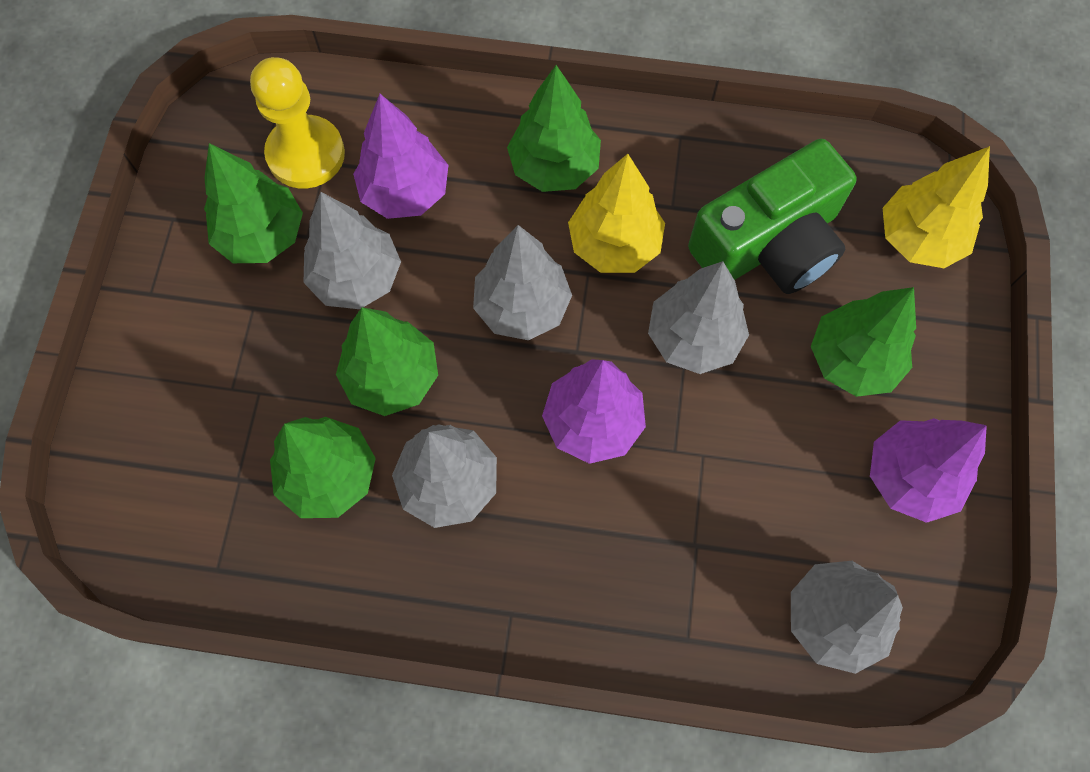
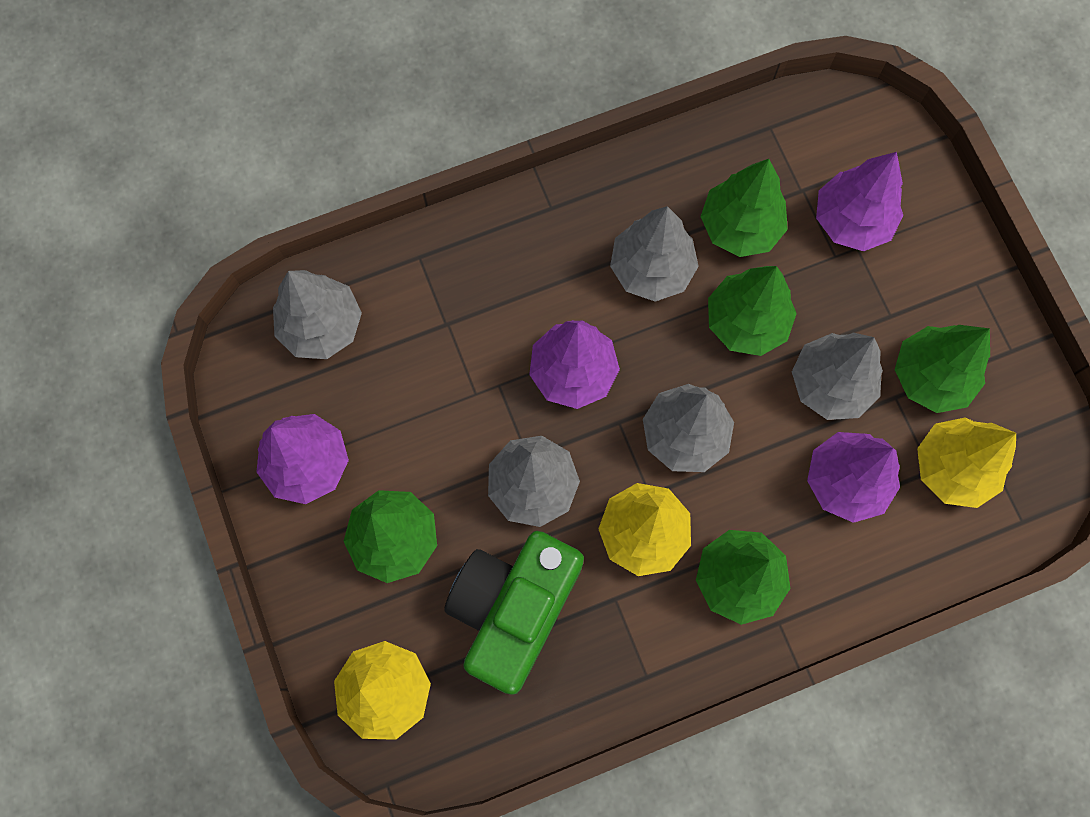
camera: 150 degrees right, 5 degrees up
yellow pawn [250,57,345,189] -> yellow tree [917,417,1016,508]
none -> purple tree [816,152,903,251]

